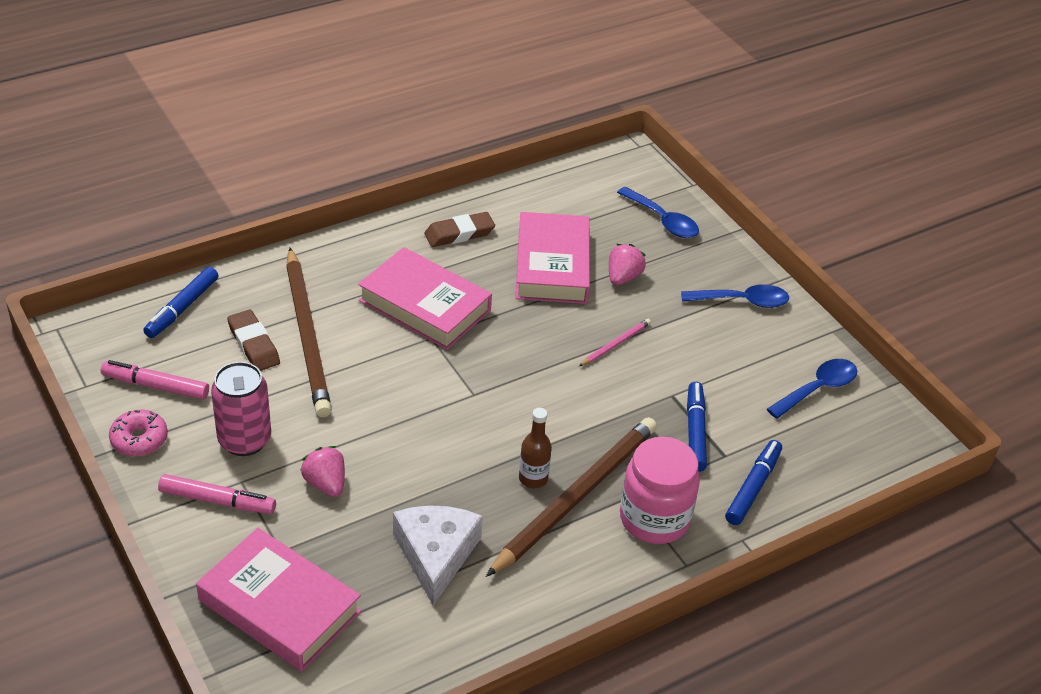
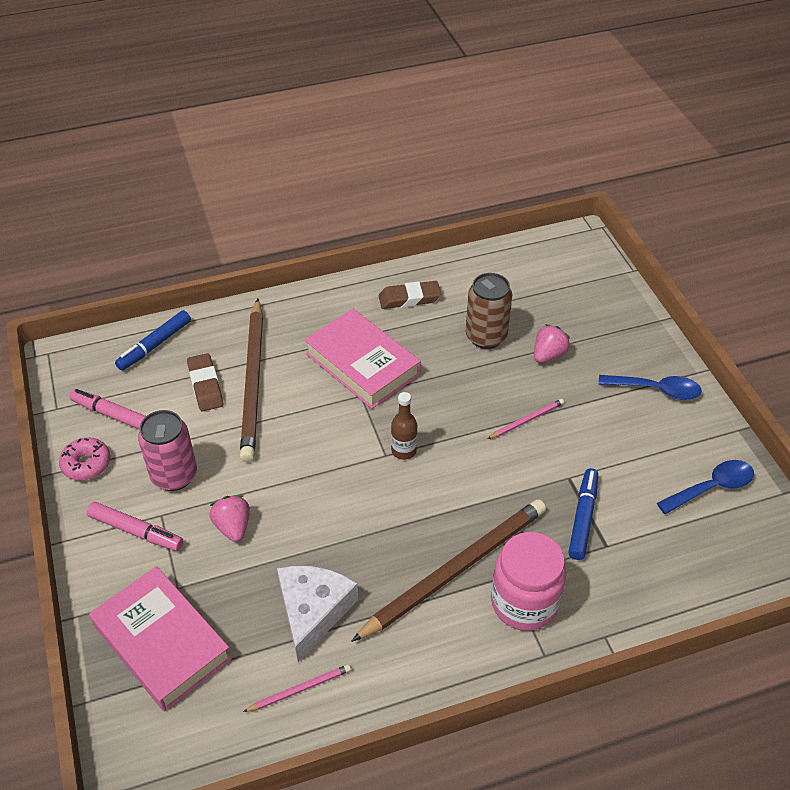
camera: 15 degrees right, 5 degrees up
pink book [516,212,590,304] -> brown can [466,273,512,349]
brown bottle [519,408,552,488] -> brown bottle moved to [391,392,417,460]
blue spoon [617,187,699,238] -> none
blue marker [725,440,782,525] -> none
none -> pink pencil [243,664,351,712]

